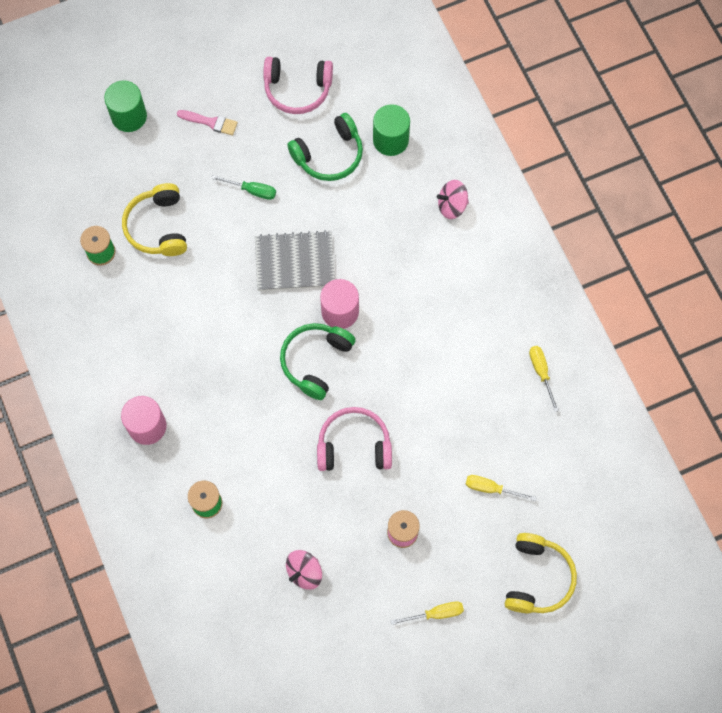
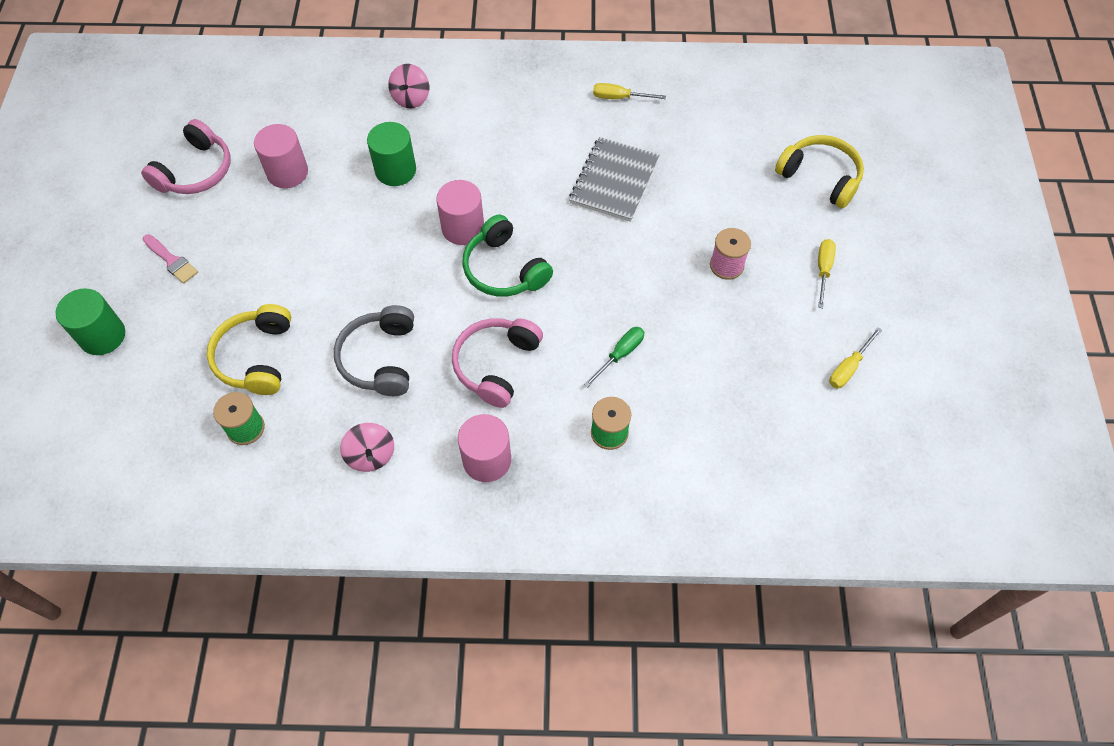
camera: 65 degrees left, 10 degrees down
yellow headphones [122,183,187,256] -> yellow headphones turned 75 degrees clockwise [207,304,291,395]
pink brush [177,110,238,136] -> pink brush turned 90 degrees clockwise [143,234,198,284]
green screwdriver [211,175,276,200] -> green screwdriver moved to [584,327,645,387]
grey notebook [255,230,335,291] -> grey notebook moved to [569,137,659,222]
pink spinning top [286,550,322,590] -> pink spinning top moved to [340,423,394,472]
green headphones [287,113,363,181] -> pink cylinder [254,124,308,188]
pink headphones [317,407,392,471] -> pink headphones moved to [452,318,543,408]
green cylinder [373,104,410,156] -> green cylinder moved to [367,122,416,186]
yellow screwdriver [466,475,537,501] -> yellow screwdriver moved to [829,327,882,389]
none -> grey headphones [334,305,414,396]

